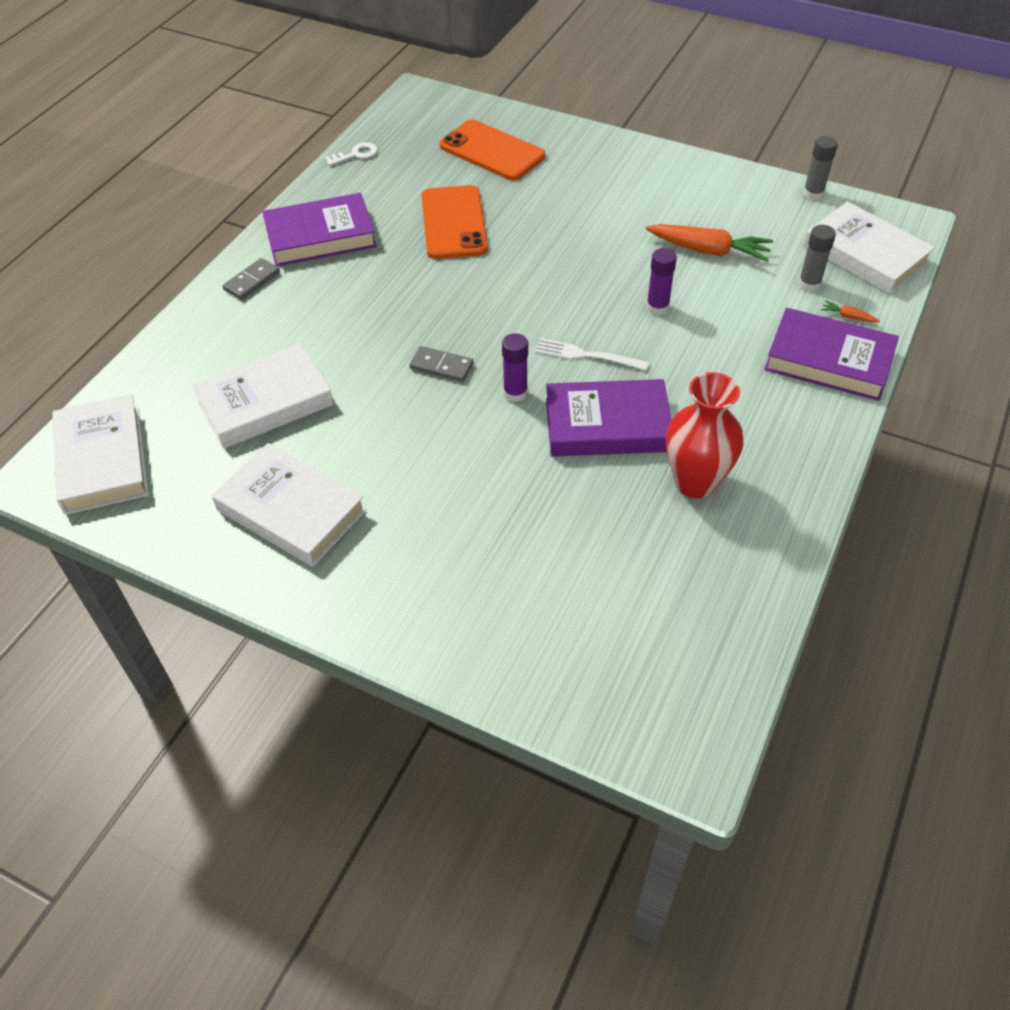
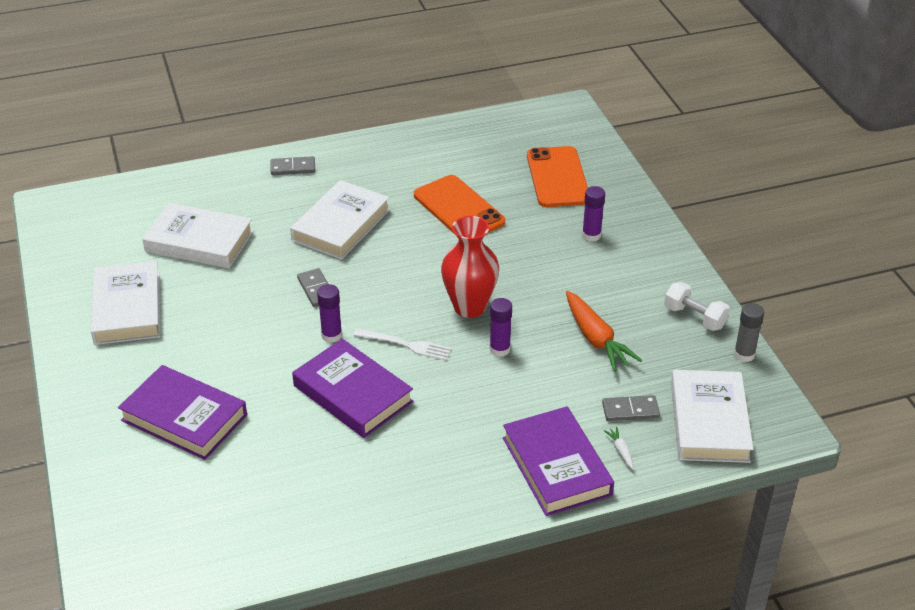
camera: 45 degrees right, 10 degrees down
white book [52,394,149,515] -> white book moved to [290,180,390,260]
purple book [262,193,377,266] -> purple book moved to [118,365,247,460]
white key [325,142,378,166] -> none
orange phone [421,185,488,259] -> orange phone turned 75 degrees counterclockwise [414,175,505,234]
white fork [535,338,649,371] -> white fork turned 135 degrees clockwise [353,329,452,360]
red vase [666,372,744,499] -> red vase moved to [441,216,499,318]
grey glue stick [798,225,836,291] -> grey domino [602,395,660,421]
orange carrot [821,300,880,323] -> white carrot [603,426,633,469]
none -> purple glue stick [582,186,605,241]
none -> white dumbbell [664,282,730,331]

